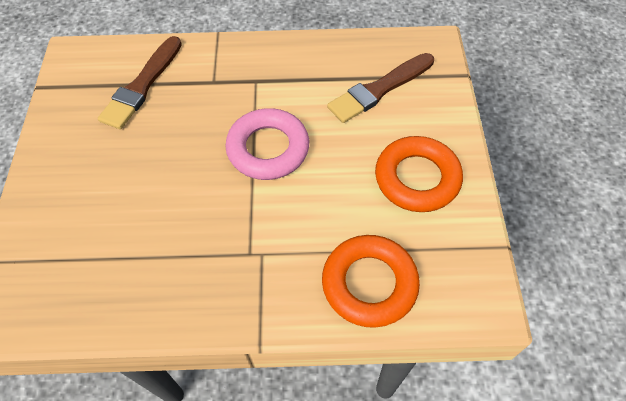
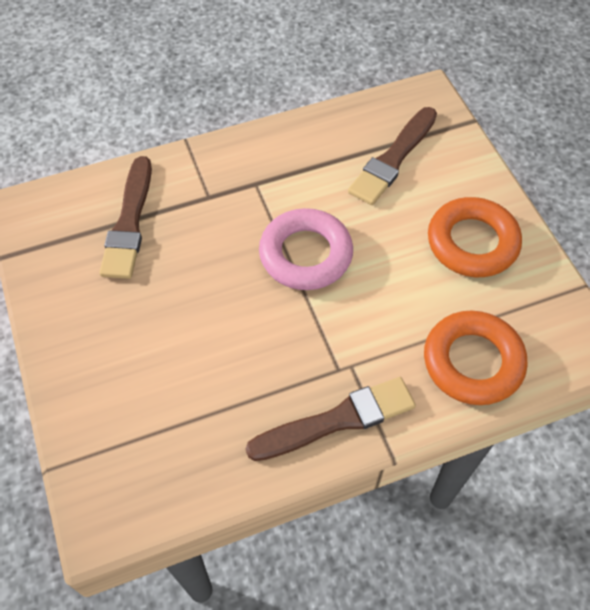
camera: 20 degrees left, 0 degrees up
none -> brown brush [246,377,416,461]

